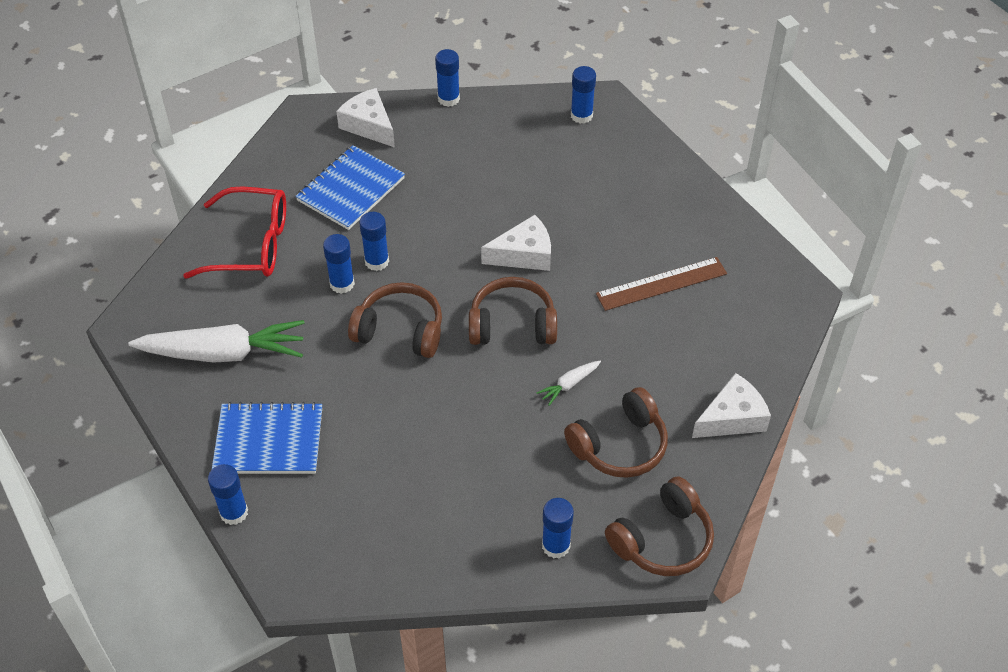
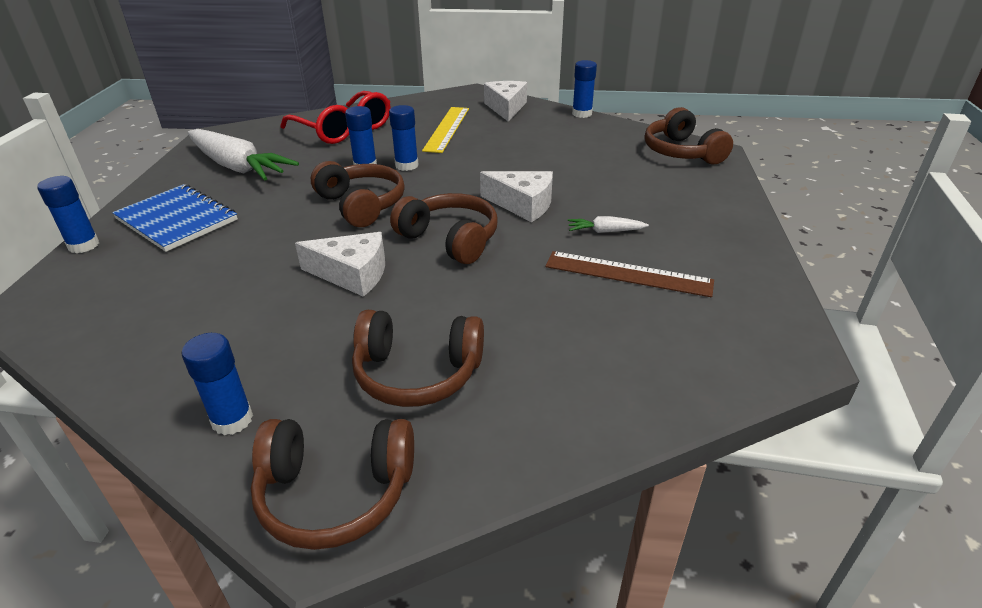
camera: 40 degrees right, 15 degrees down
blue notebook [295,145,405,230] -> yellow ruler [422,107,469,153]
white carrot [536,361,601,406] -> white carrot moved to [568,216,649,233]
blue glue stick [571,66,596,124] -> brown headphones [645,107,733,164]
white cheese [692,373,771,438] -> white cheese moved to [295,232,385,297]

